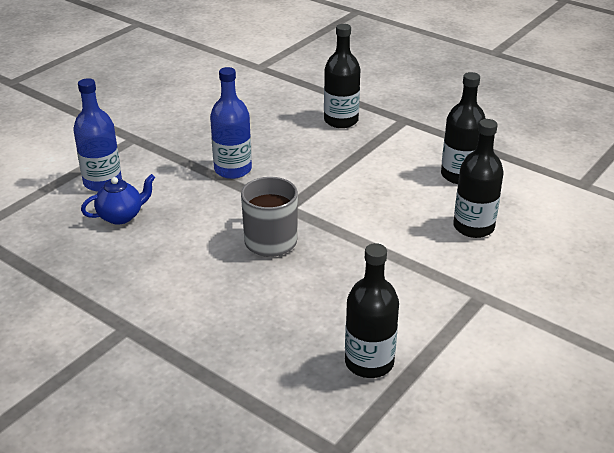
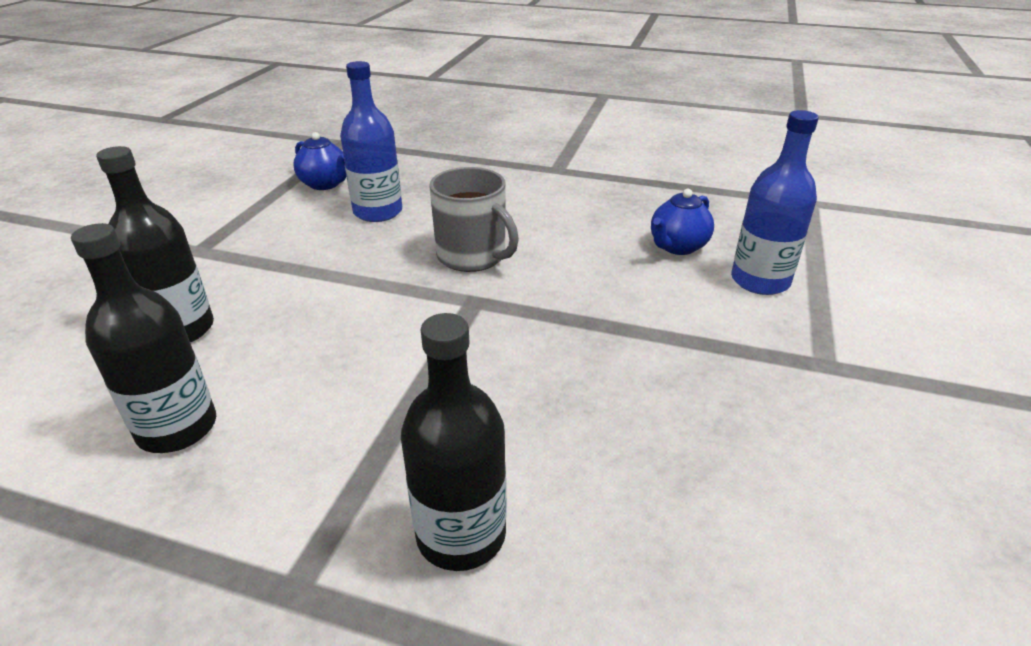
camera: 160 degrees right, 0 degrees up
blue bottle [210,67,252,179] -> blue bottle moved to [340,61,402,222]
black bottle [345,243,399,378] -> blue teapot [294,132,346,190]

